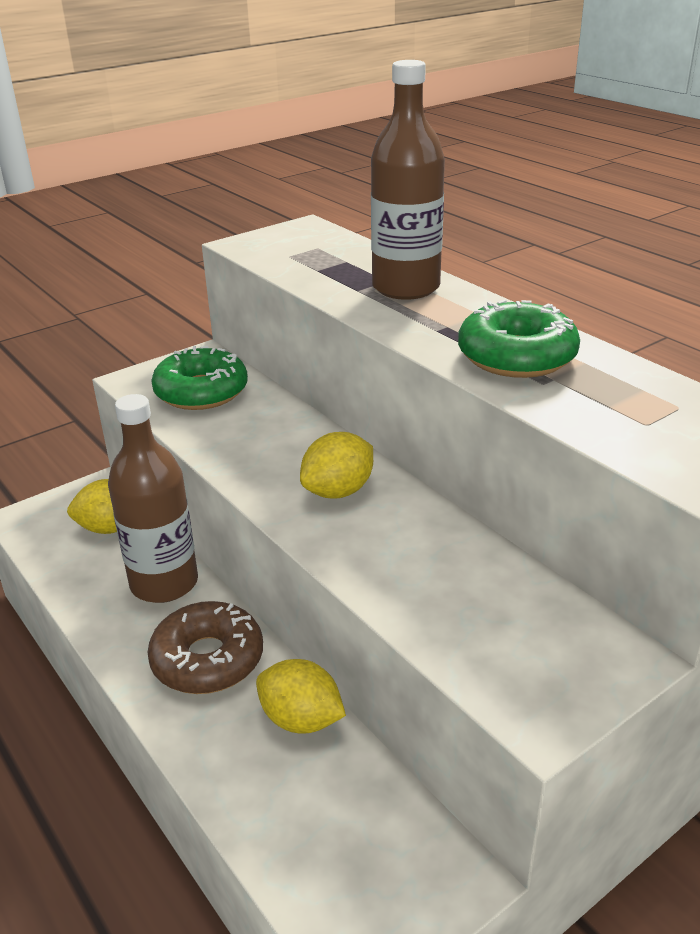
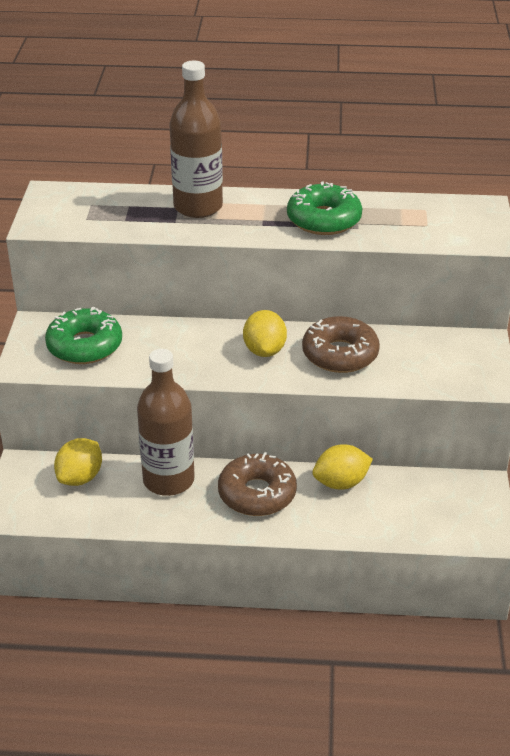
camera: 50 degrees left, 5 degrees up
none -> brown donut [302,316,380,373]

